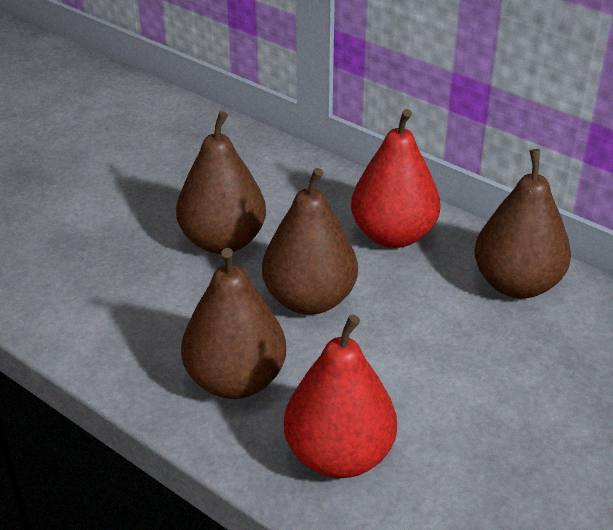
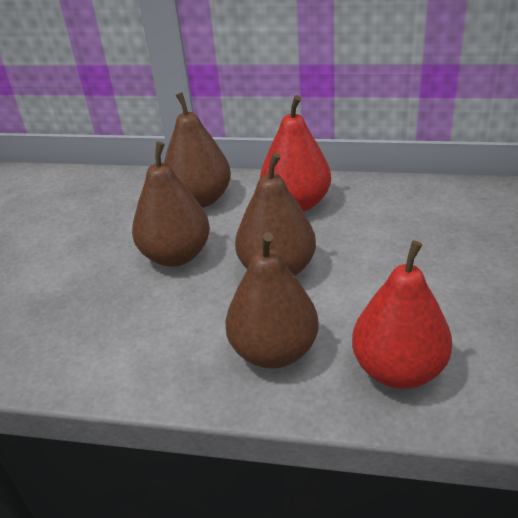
camera: 25 degrees left, 0 degrees up
brown pear [475,149,571,298] -> brown pear moved to [164,92,231,208]

